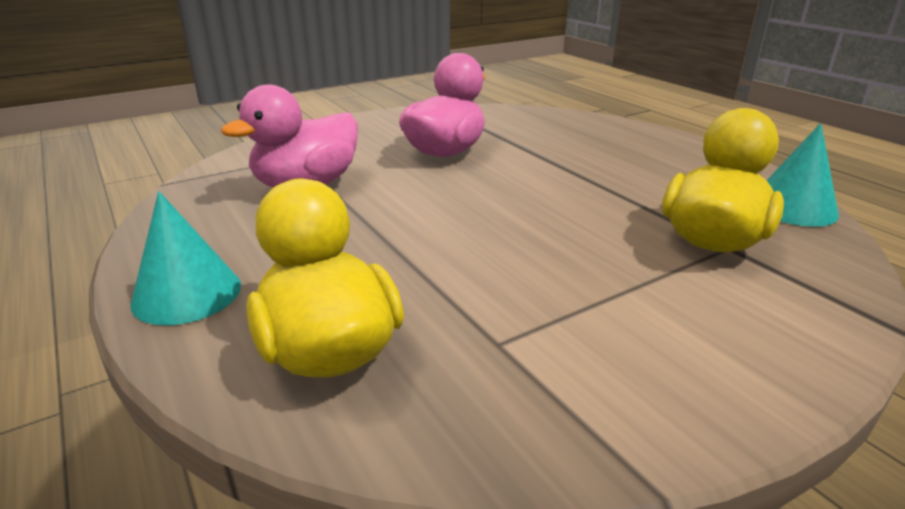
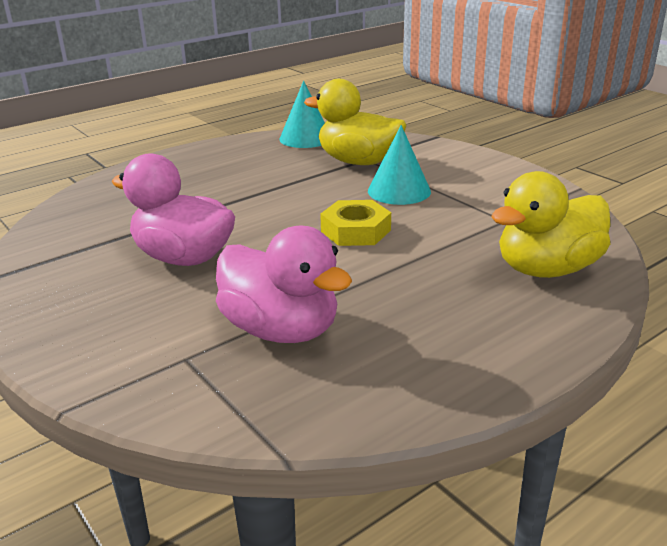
camera: 95 degrees left, 0 degrees up
turquoise cone [131,191,241,325] -> turquoise cone moved to [368,125,431,205]
none -> yellow nut [320,200,391,246]

